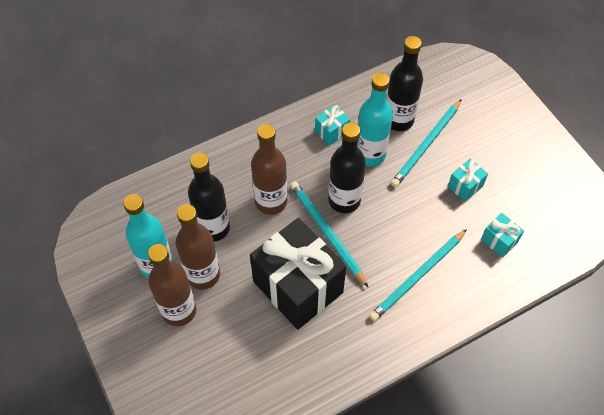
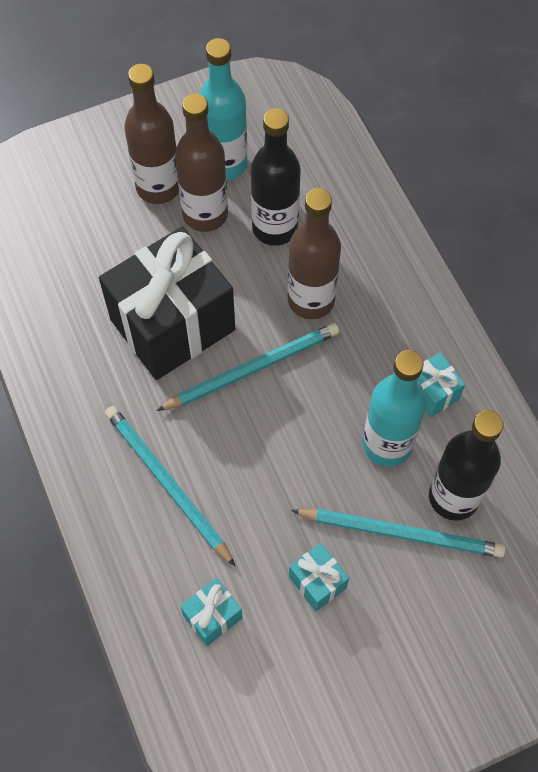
camera: 95 degrees right, 5 degrees up
black bottle [328,122,366,213] -> none
turquoise pencil [391,99,462,187] -> turquoise pencil turned 150 degrees clockwise [291,509,506,558]

